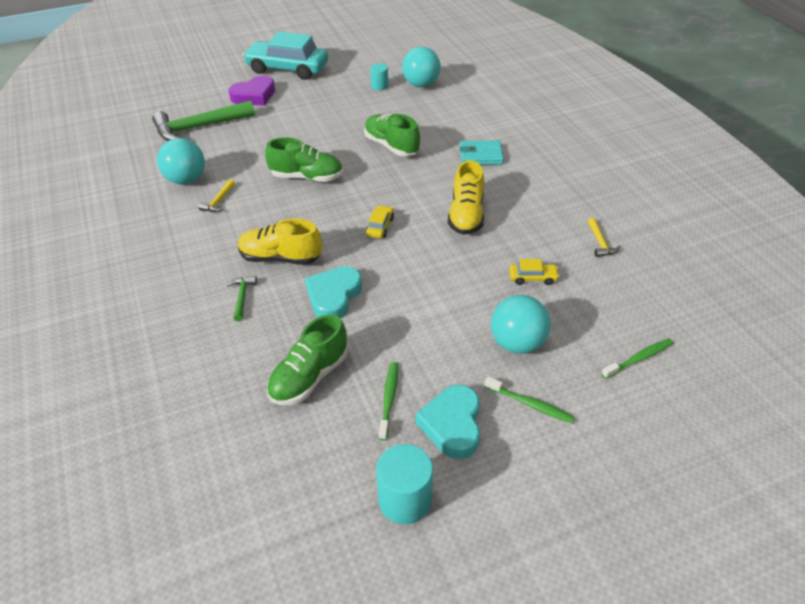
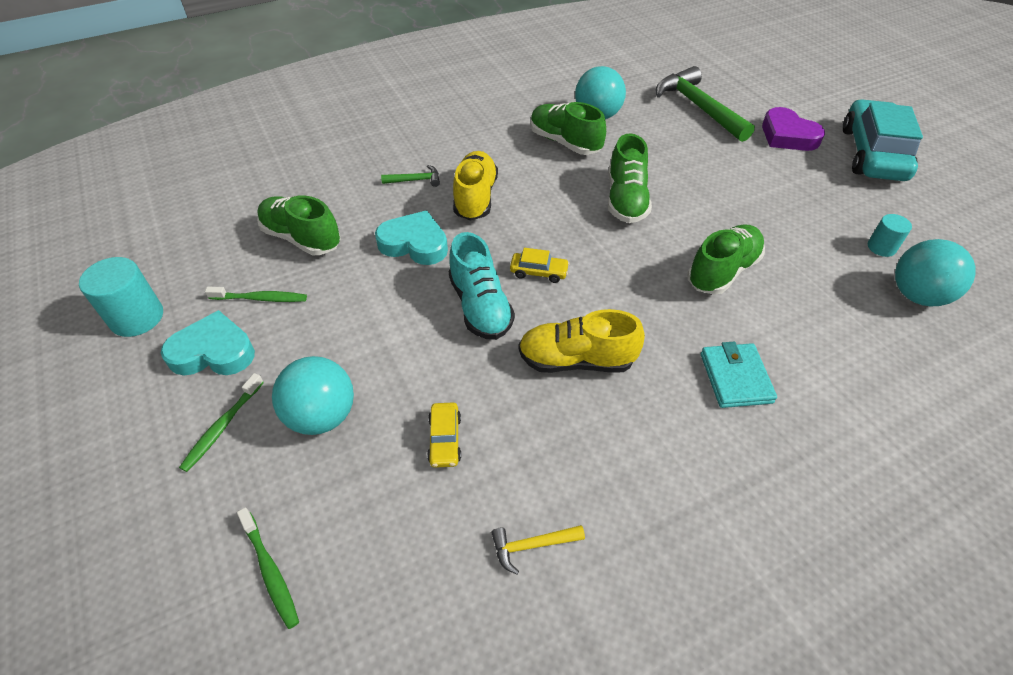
camera: 85 degrees right, 5 degrees up
yellow hammer [198,179,235,212] -> green shoe [530,102,606,155]
none -> turquoise shoe [449,232,515,340]

